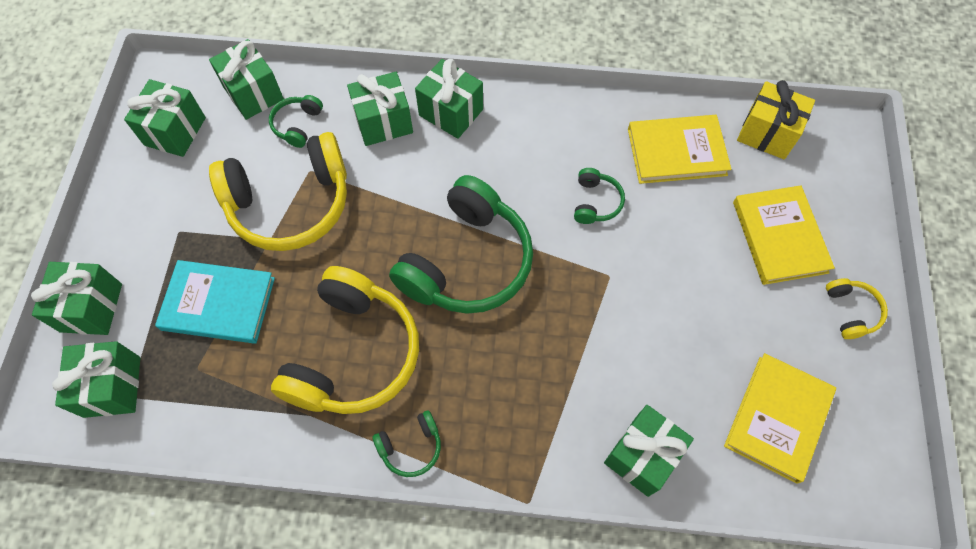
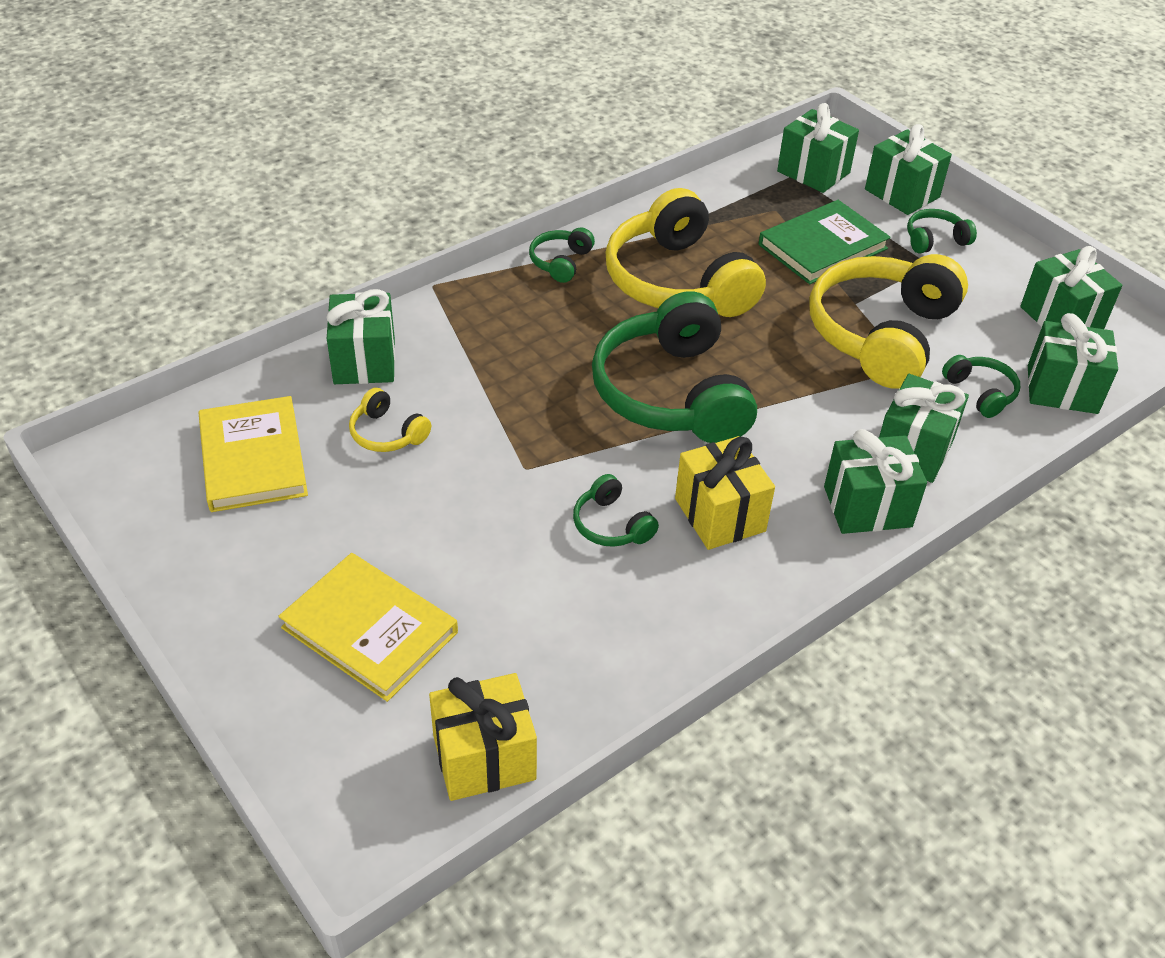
camera: 135 degrees right, 20 degrees down
turquoise book [155,260,275,344] -> green book [759,200,891,284]
yellow book [628,115,731,184] -> none
yellow headphones [826,278,888,339] -> yellow headphones moved to [349,388,431,452]
none -> yellow gift [675,436,775,550]
none -> green headphones [907,209,977,253]

